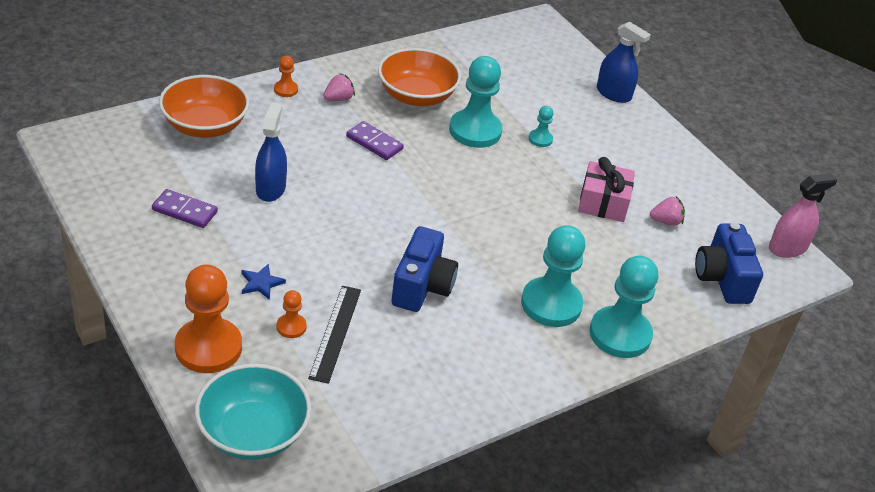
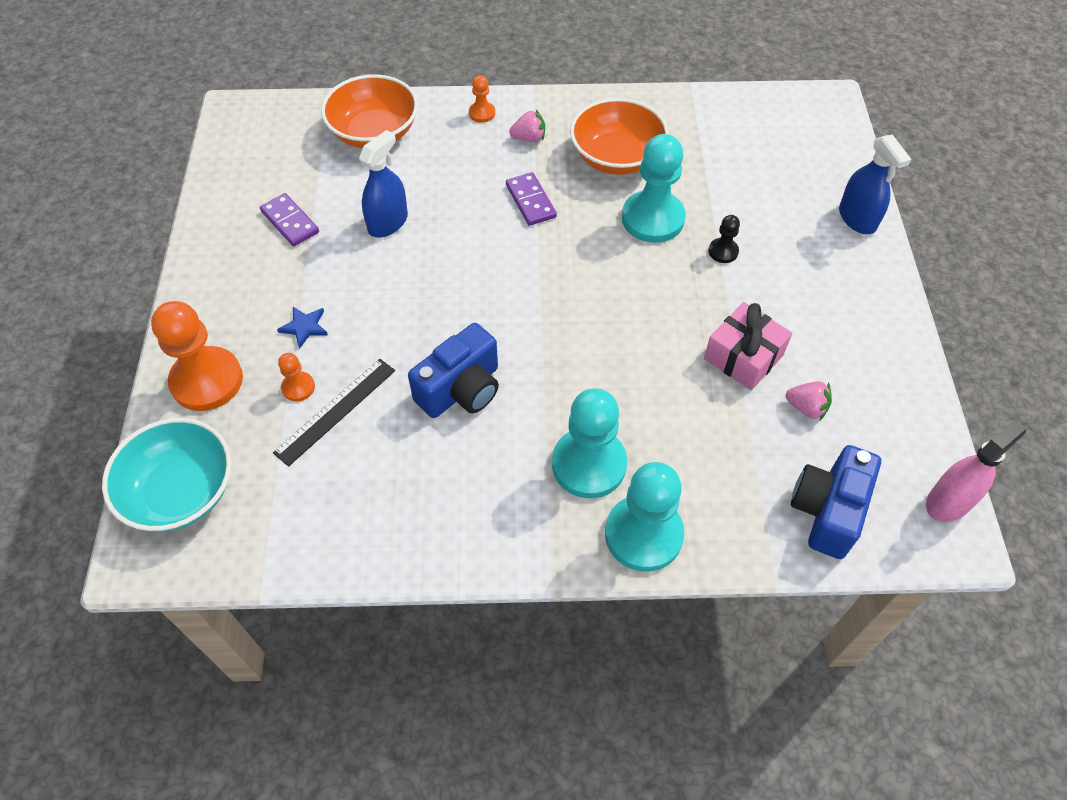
camera: 35 degrees right, 15 degrees up
turquoise pawn [529,106,553,147] -> black pawn [709,215,740,263]
pink spray bottle [769,174,838,258] -> pink spray bottle turned 45 degrees counterclockwise [926,420,1026,522]

